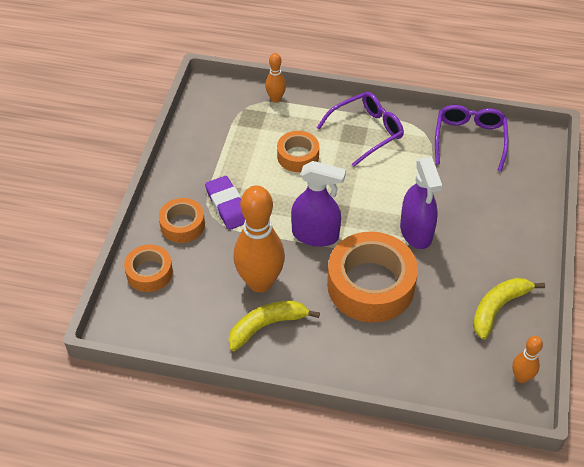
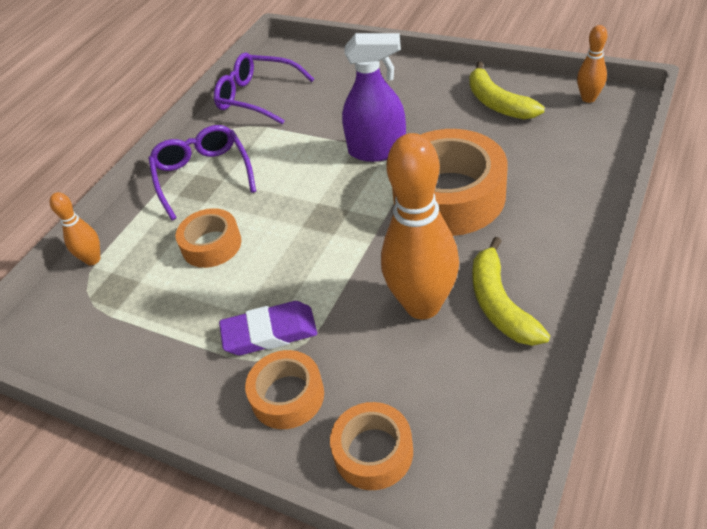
camera: 70 degrees left, 5 degrees down
purple spray bottle [291,161,346,247] -> none

